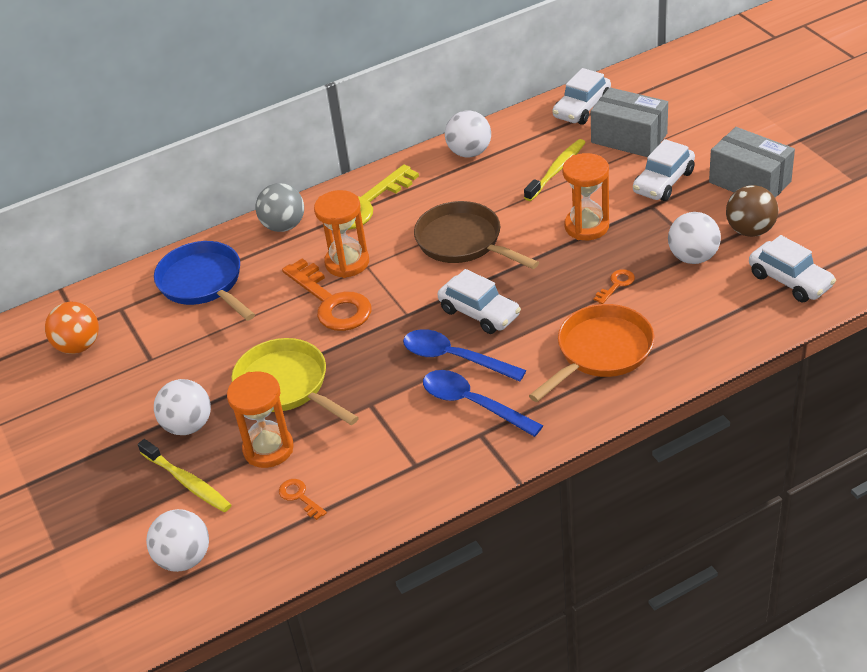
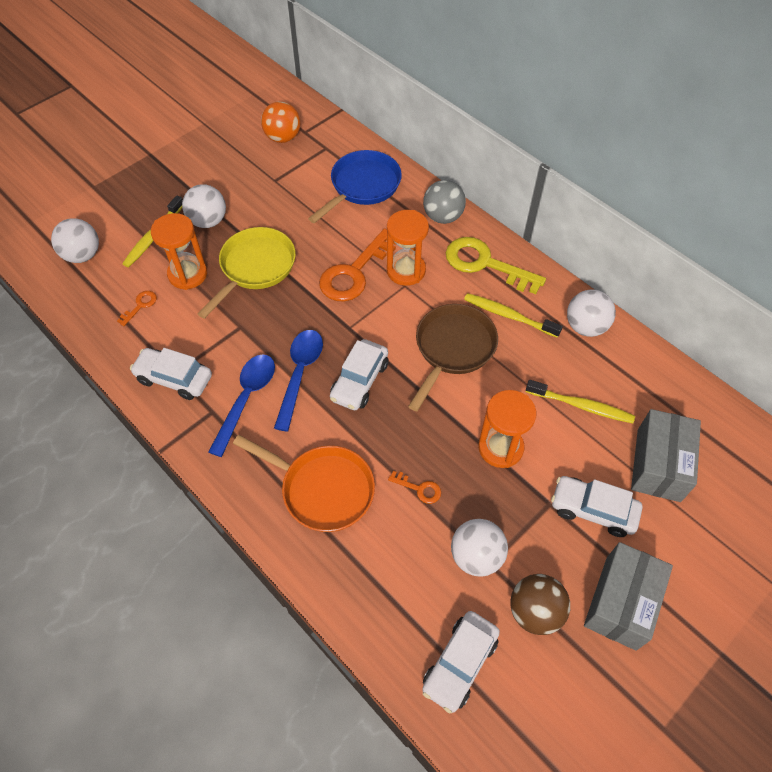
camera: 70 degrees right, 15 degrees up
white car [553,68,611,125] -> white car moved to [130,348,212,400]
none -> yellow toothbrush [464,293,563,338]

